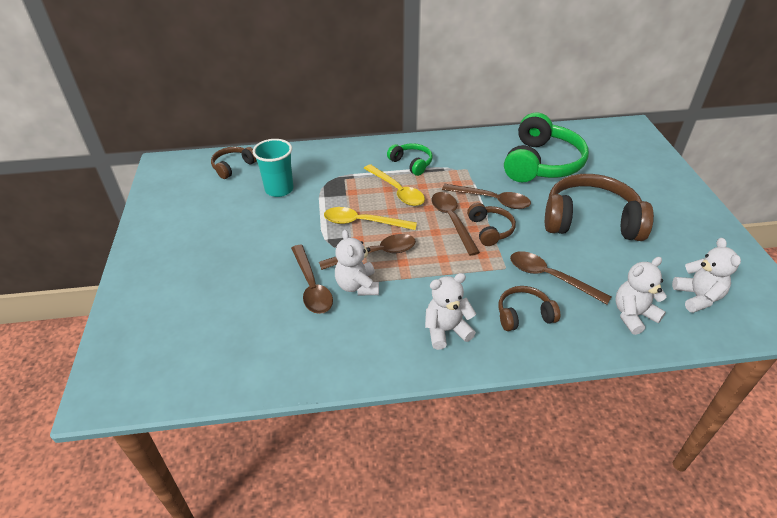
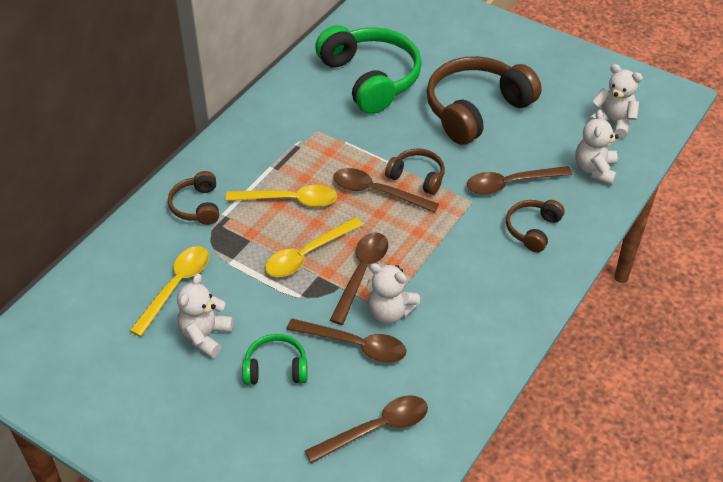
camera: 50 degrees left, 5 degrees up
brown headphones [211,147,257,179] -> brown headphones moved to [168,171,219,225]
turquoise cup [253,139,294,197] -> yellow spoon [130,246,209,337]
green headphones [387,143,433,176] -> green headphones moved to [242,334,308,385]
white teddy bear [425,273,476,350] -> white teddy bear moved to [177,273,233,358]
brown spoon [442,184,531,209] -> brown spoon moved to [305,395,428,463]

